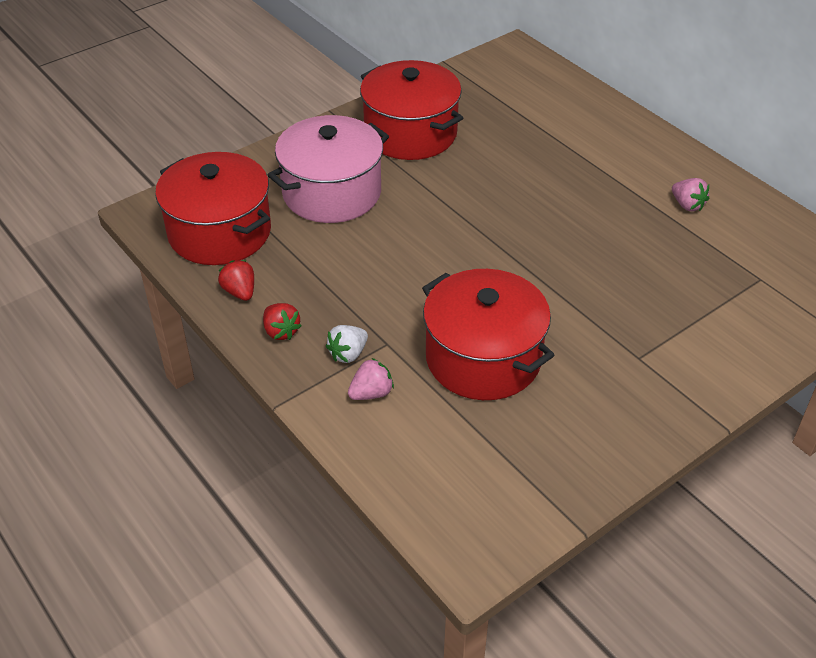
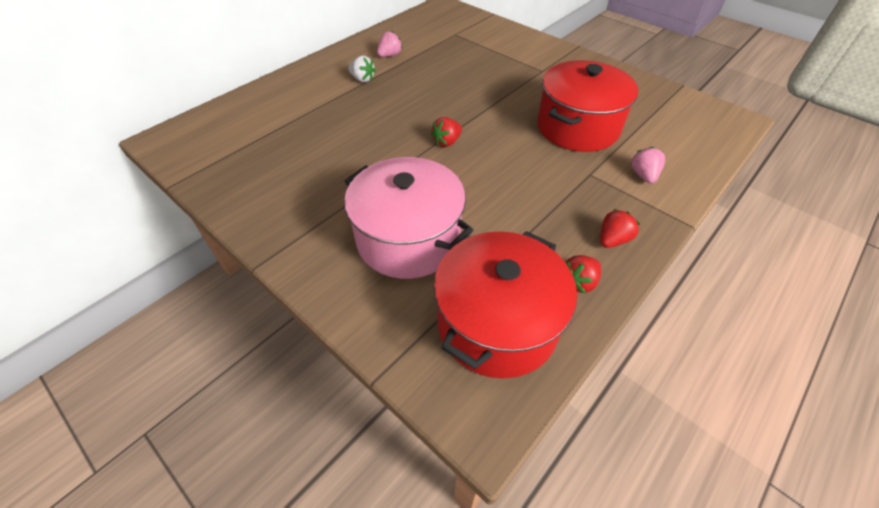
camera: 100 degrees left, 5 degrees up
white strawberry [326,325,368,363] -> white strawberry moved to [348,56,376,82]
pink strawberry [348,358,394,400] -> pink strawberry turned 45 degrees clockwise [631,147,665,184]
red pot [360,60,463,160] -> none
none -> red strawberry [431,117,462,147]

